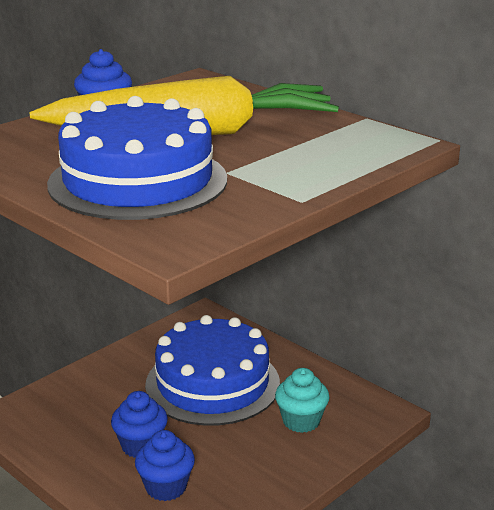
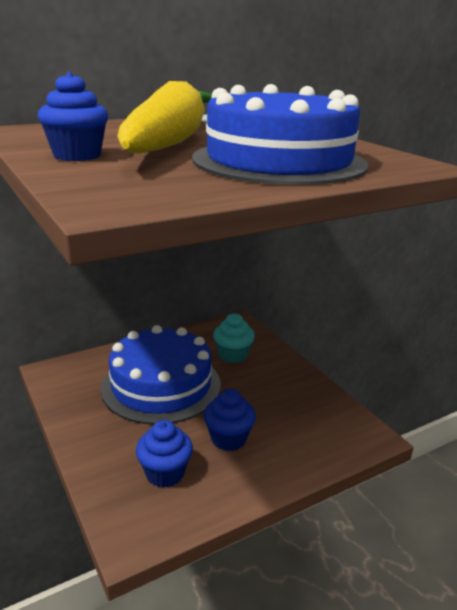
camera: 75 degrees left, 0 degrees up
blue cupcake [135,430,195,501] -> blue cupcake moved to [136,420,193,488]

